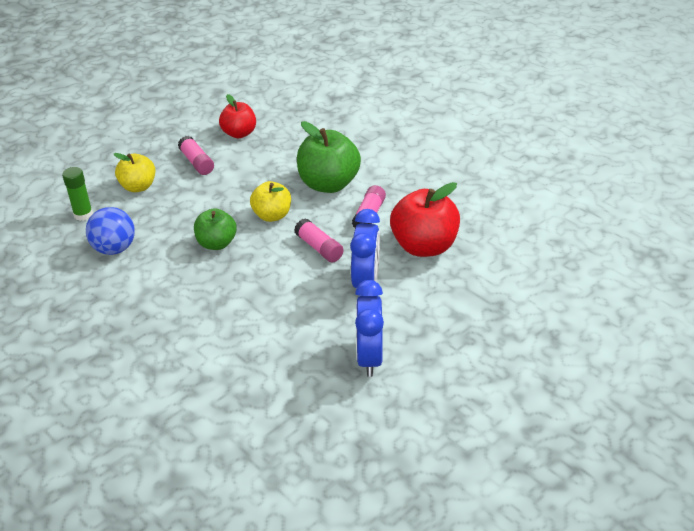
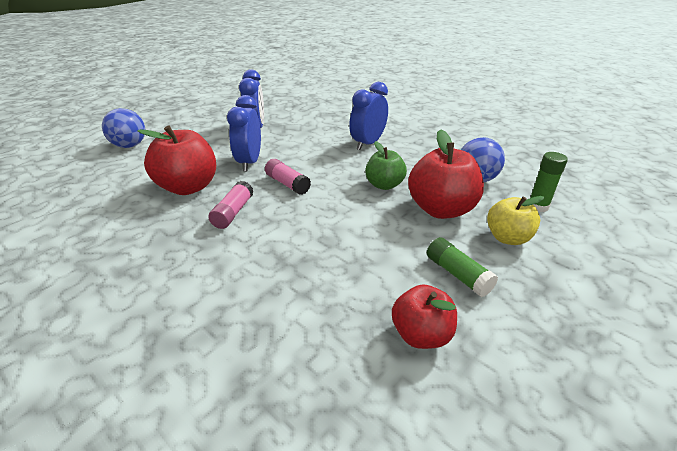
camera: 175 degrees right, 5 degrees down
pink glue stick [178,136,214,175] -> green glue stick [427,237,498,297]
yellow apple [250,181,291,222] -> none
green apple [297,121,361,193] -> none
none -> blue ball [102,108,145,148]
none -> blue clock [349,82,388,150]
none -> red apple [408,129,484,219]

